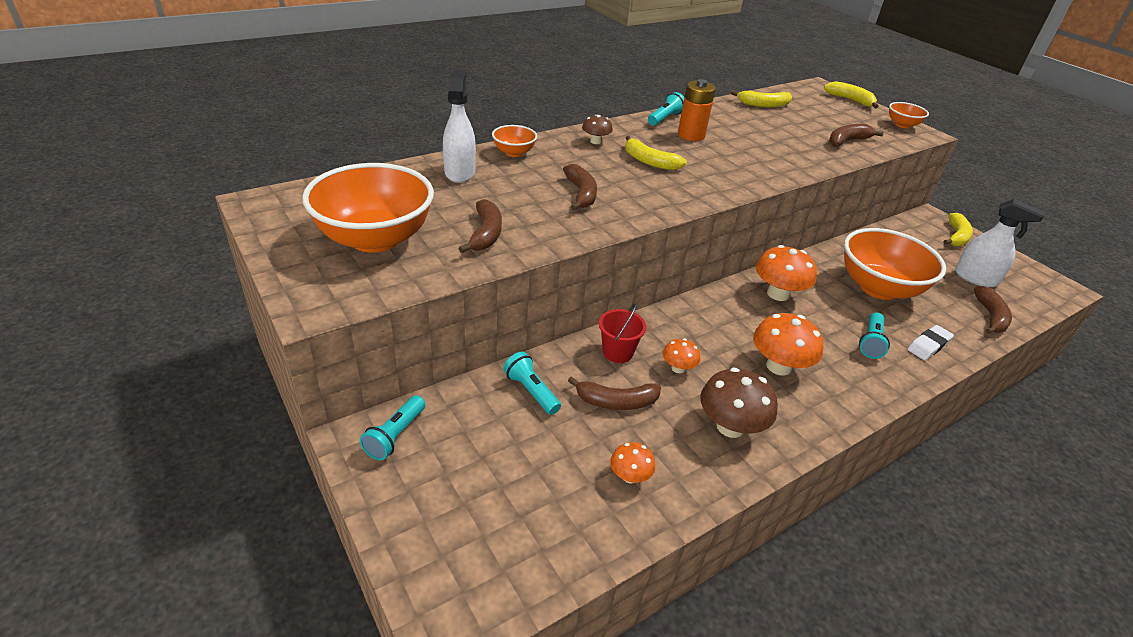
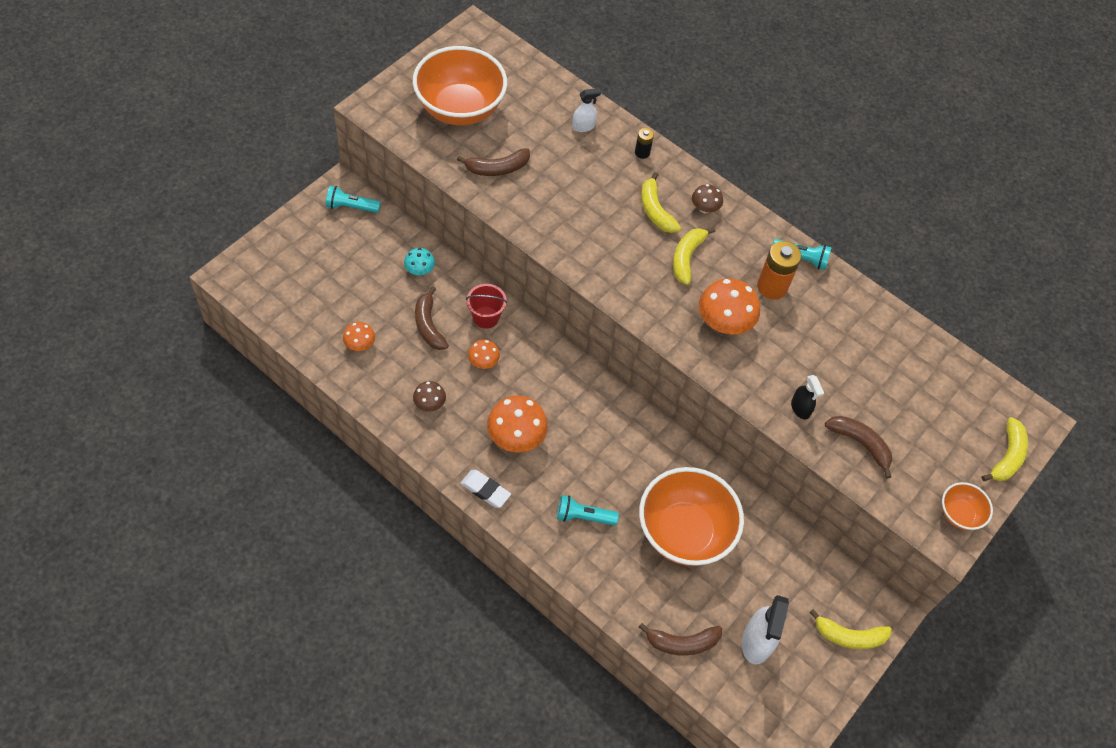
camera: 70 degrees right, 20 degrees up
white spray bottle [443,69,476,183] -> white spray bottle [572,88,601,132], size x0.57
orange bowl [492,125,537,157] -> black battery [635,128,654,159]
turquoise flashlight [503,352,561,415] -> turquoise mushroom [404,248,435,275]
brown banana [563,164,597,211] -> none
brown mushroom [700,367,778,438] -> brown mushroom [413,381,446,411], size x0.55
yellow banana [731,90,792,108] -> yellow banana moved to [641,172,681,233]
orange mushroom [756,245,817,301] -> orange mushroom moved to [699,278,760,335]
white eraser [907,325,954,360] -> white eraser moved to [461,470,511,508]
none -> black spray bottle [791,375,824,420]

